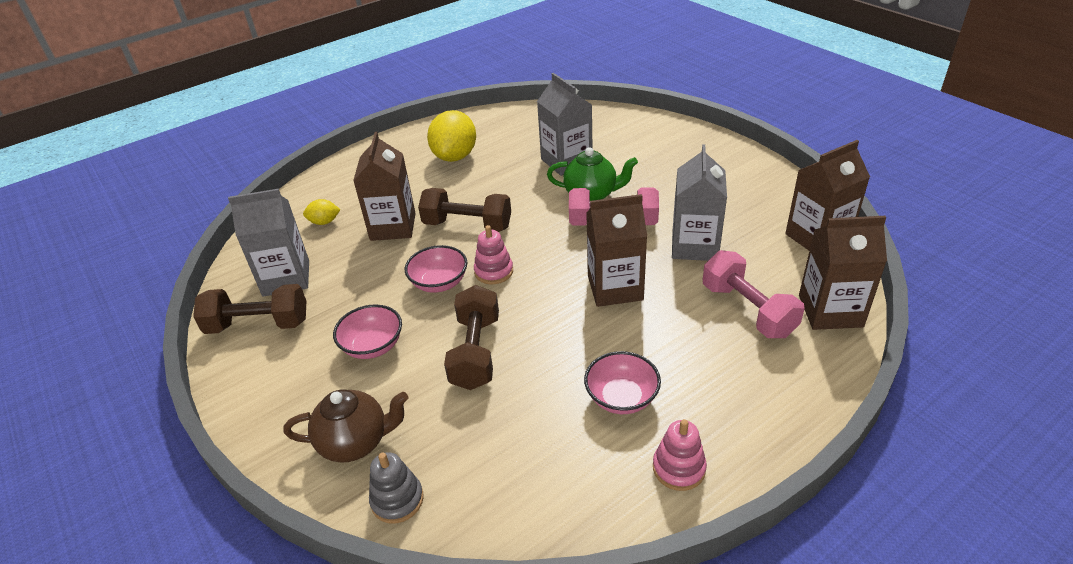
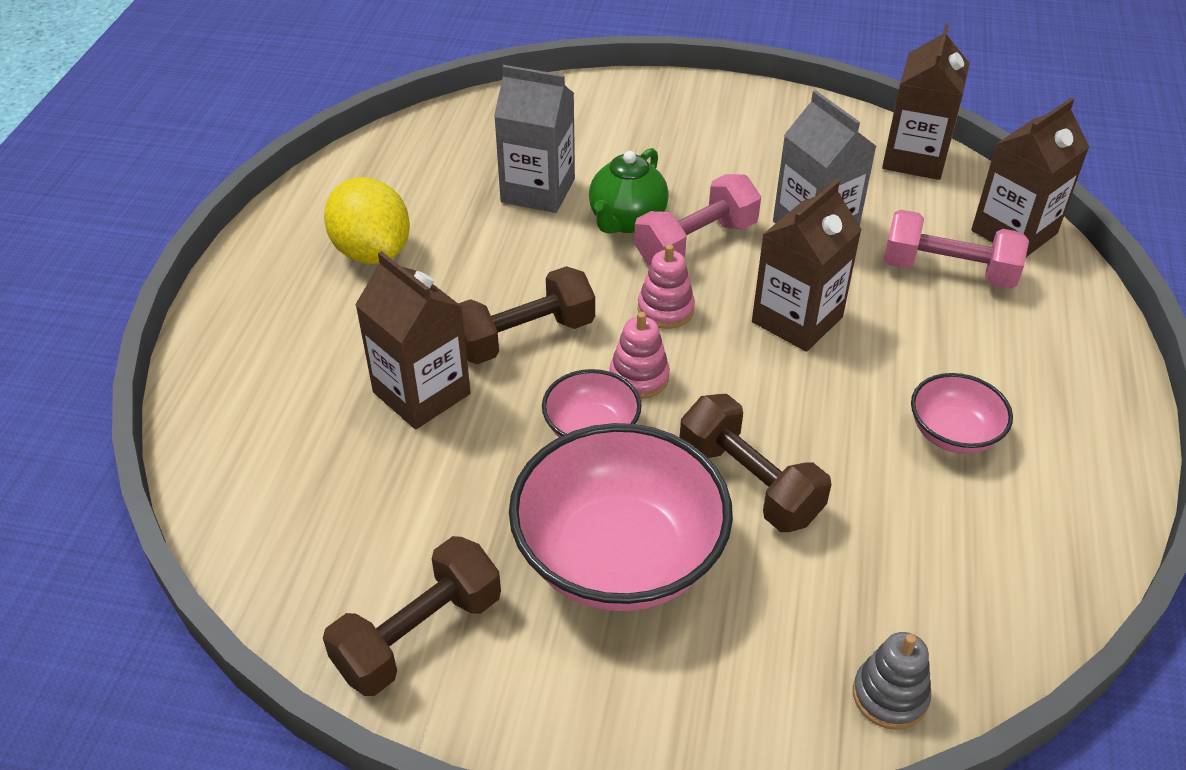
camera: 45 degrees left, 5 degrees up
grey carton [228,189,309,297] -> none
brown teapot [284,389,408,463] -> none
yellow lemon [303,199,341,225] -> none
pink bowl [333,304,402,359] -> pink bowl [509,423,733,611], size x1.99
green teapot [547,147,638,201] -> green teapot turned 150 degrees clockwise [589,148,669,233]
pink stacking toy [653,419,707,491] -> pink stacking toy moved to [638,244,695,329]

